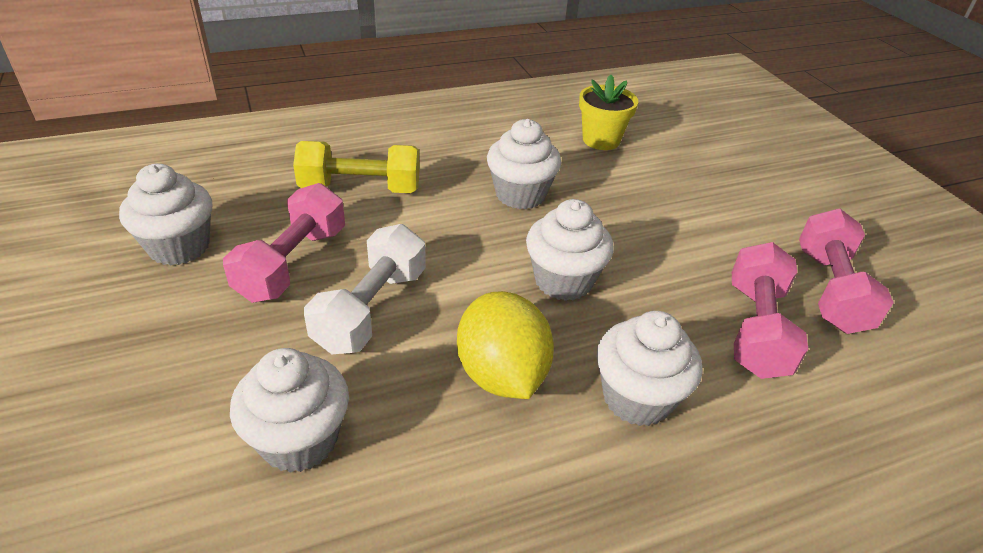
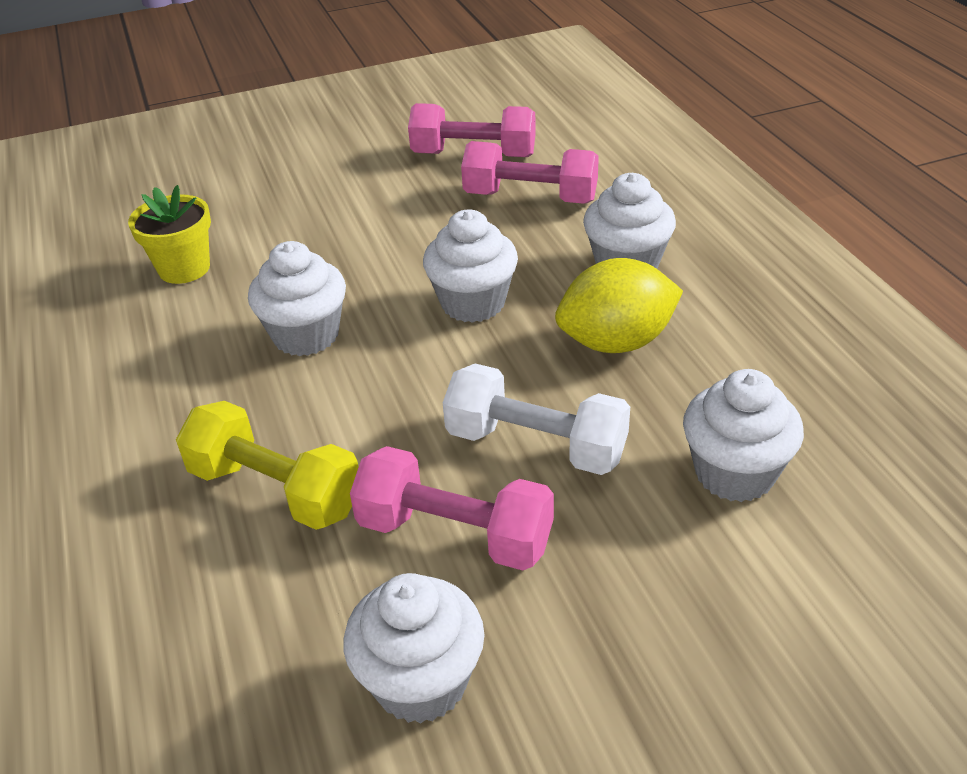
camera: 85 degrees left, 0 degrees up
yellow dumbbell [293,141,420,193] -> yellow dumbbell turned 60 degrees counterclockwise [176,401,359,530]

